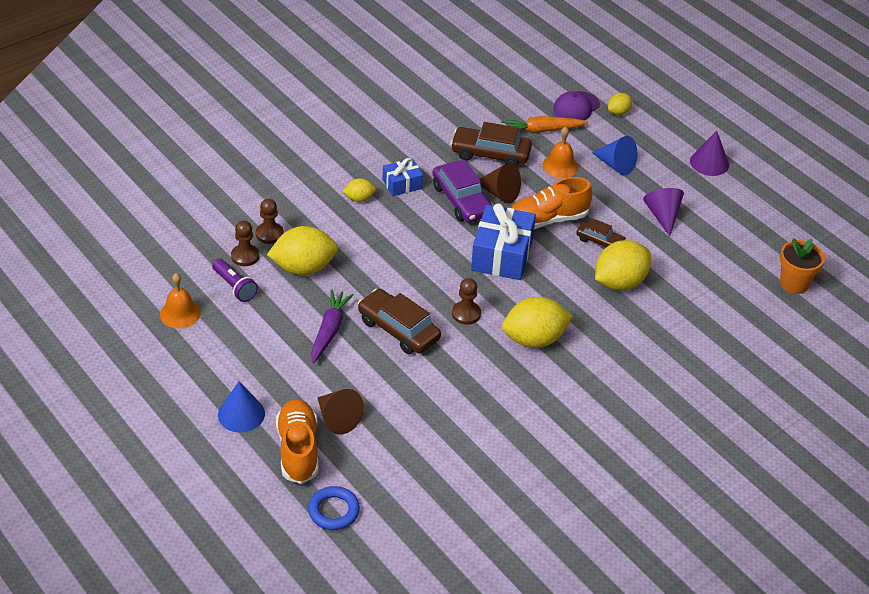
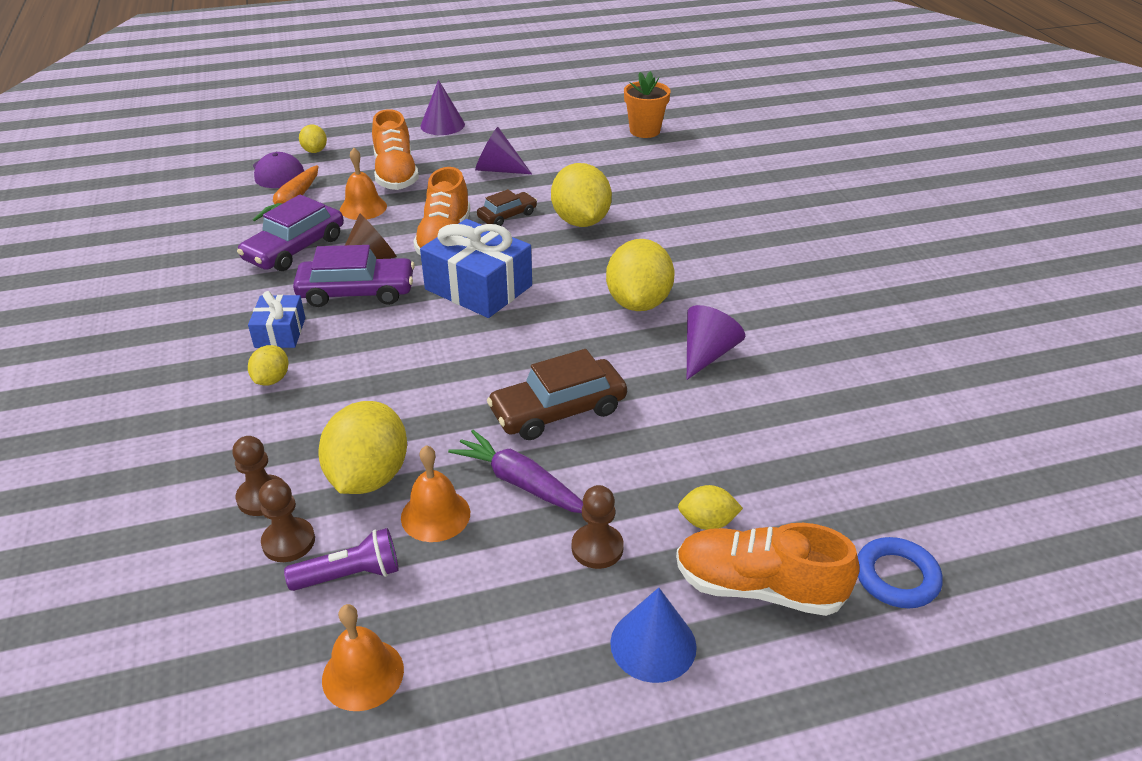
camera: 65 degrees left, 5 degrees down
brown cone [317,389,364,435] -> yellow lemon [678,485,743,530]
brown car [450,122,532,167] -> purple car [237,194,344,271]
brown pawn [452,278,481,325] -> brown pawn moved to [572,485,624,569]
blue cone [592,136,637,175] -> orange shoe [372,109,419,190]
none -> orange bell [401,445,470,542]
none -> purple cone [687,305,745,380]

